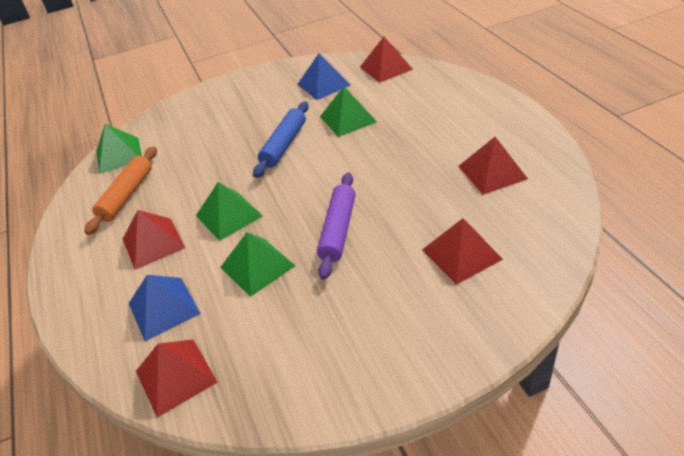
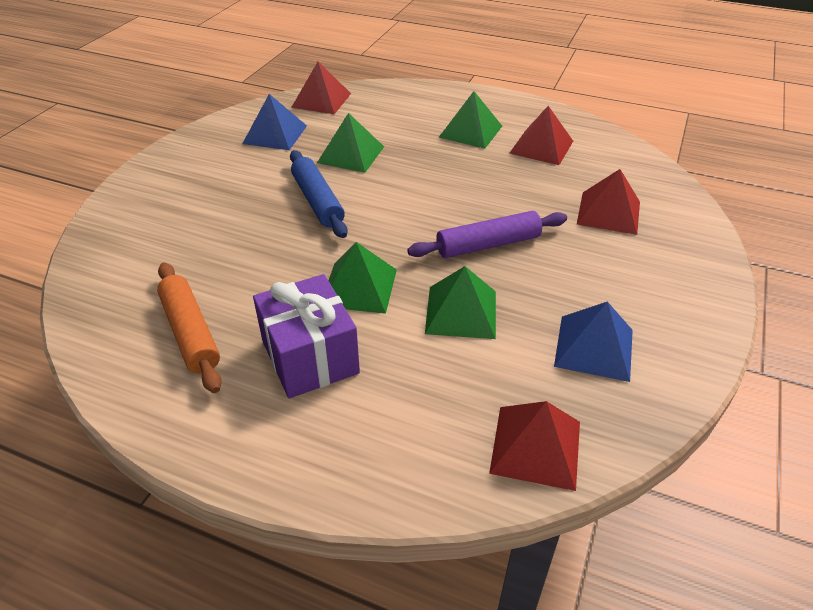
camera: 50 degrees left, 0 degrees up
green pyramid [97,124,142,174] -> green pyramid moved to [438,91,502,149]
red pyramid [123,210,185,270] -> purple gift [253,274,360,398]
blue pyramid [129,275,201,341] -> blue pyramid moved to [554,302,633,382]
purple rolling pin [317,173,355,280] -> purple rolling pin turned 75 degrees counterclockwise [407,211,567,258]

